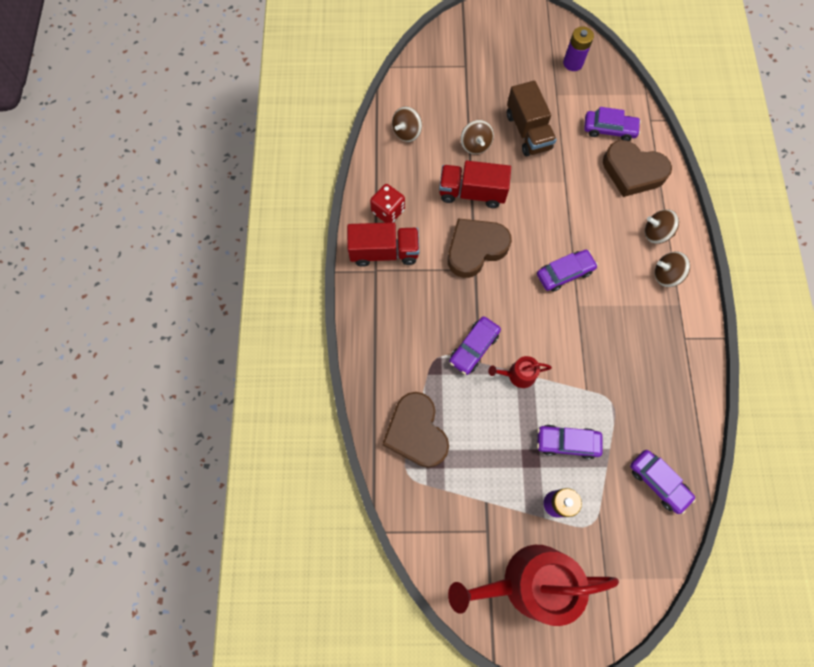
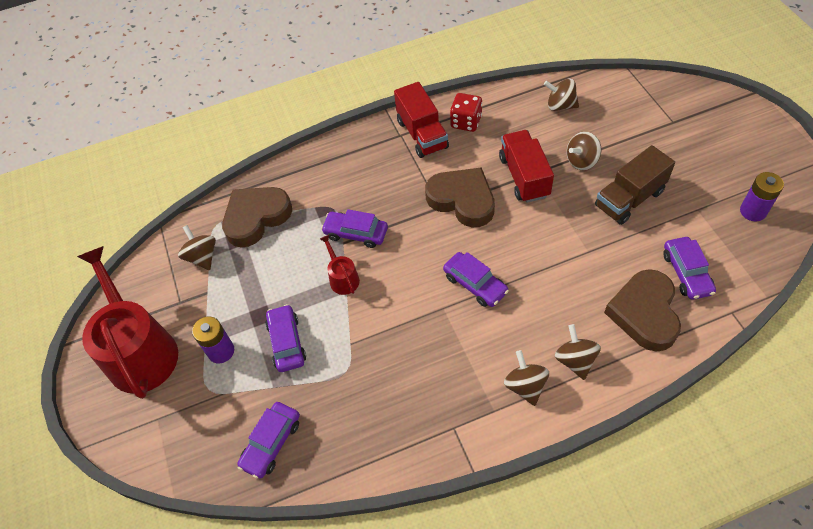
camera: 75 degrees right, 15 degrees down
none -> brown spinning top [178,225,216,270]

